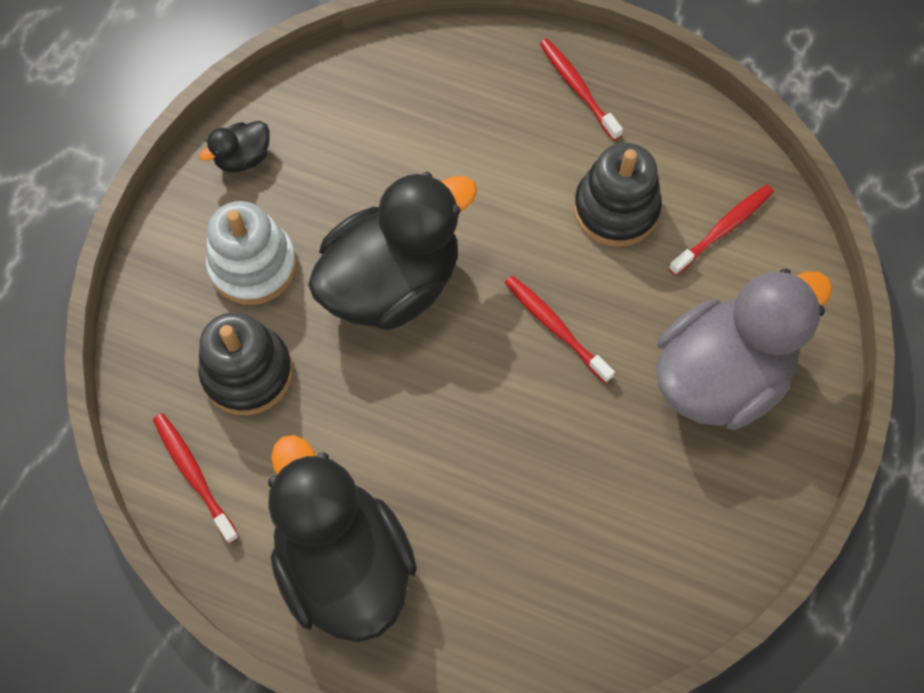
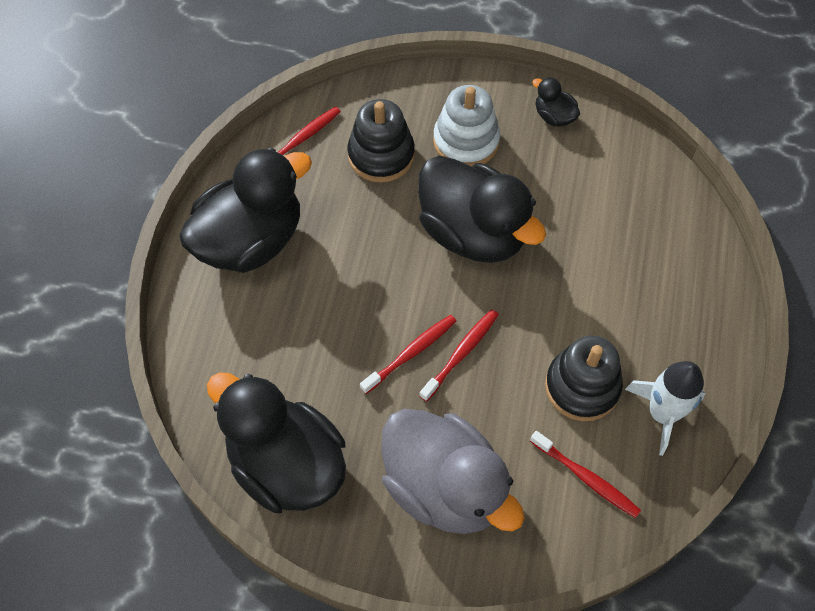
camera: 80 degrees right, 5 degrees down
red toothbrush [540,39,623,141] -> red toothbrush moved to [360,315,456,394]
none -> black duck [207,372,346,513]
none -> white rocket [625,361,705,456]

